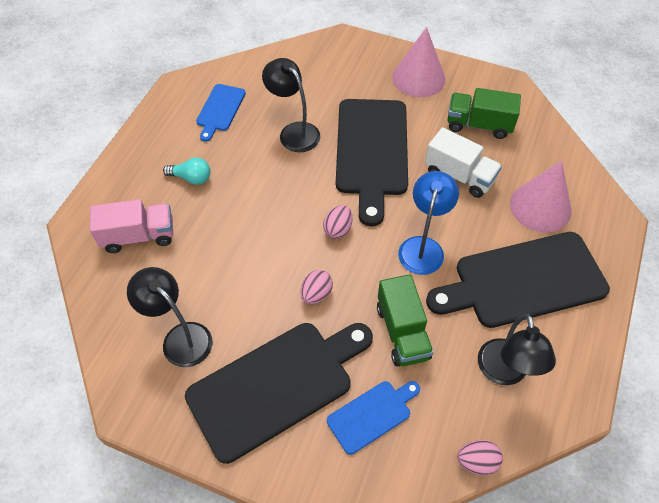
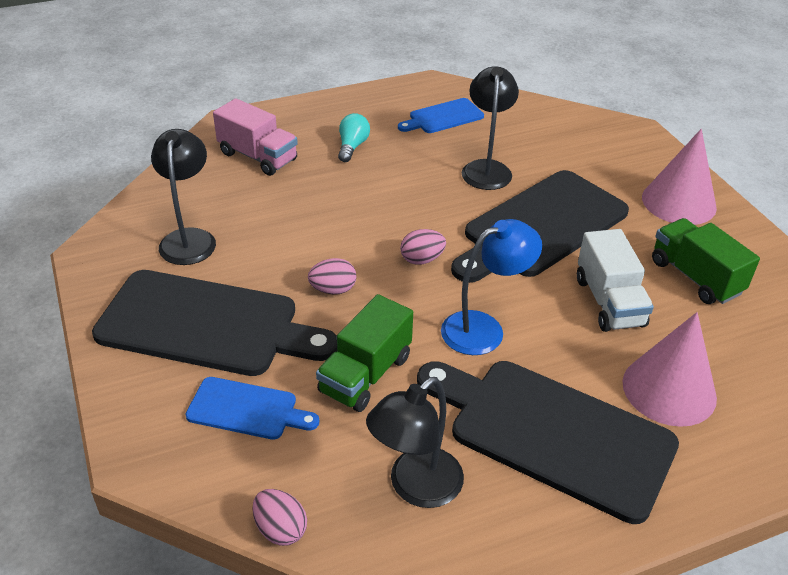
camera: 45 degrees right, 15 degrees down
turquoise light bulb [163,157,210,185] -> turquoise light bulb turned 135 degrees counterclockwise [338,113,370,162]

